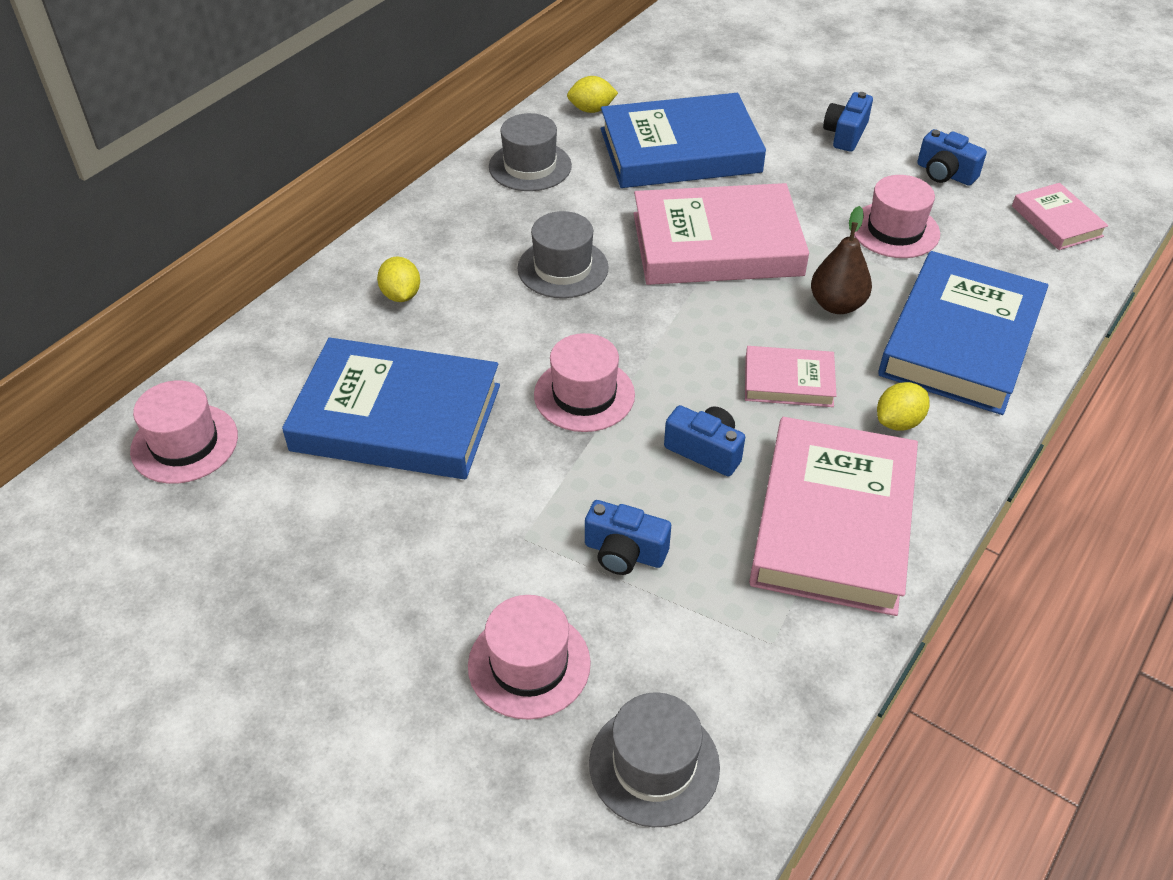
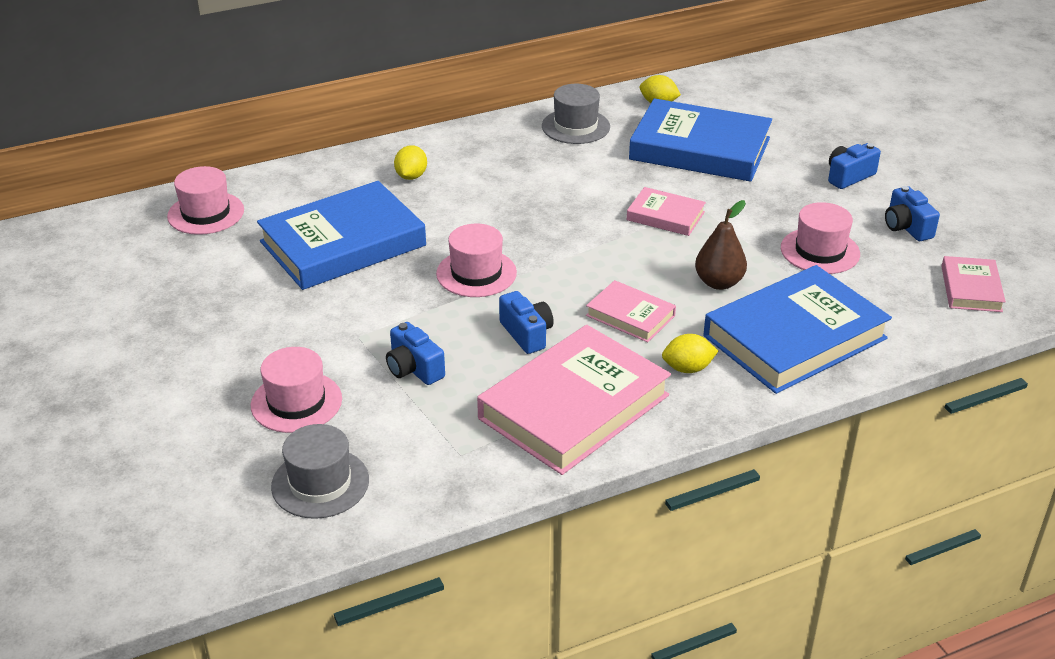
camera: 30 degrees right, 10 degrees down
blue book [282,337,500,479] -> blue book turned 75 degrees counterclockwise [257,181,426,290]
grey hat [517,211,609,298] -> none
pink book [633,183,809,285] -> pink book [627,187,706,236], size x0.50

